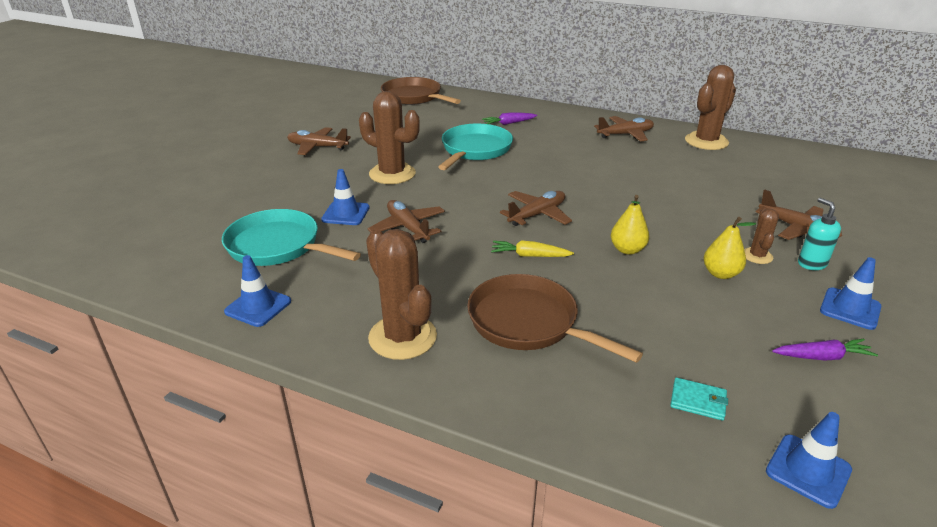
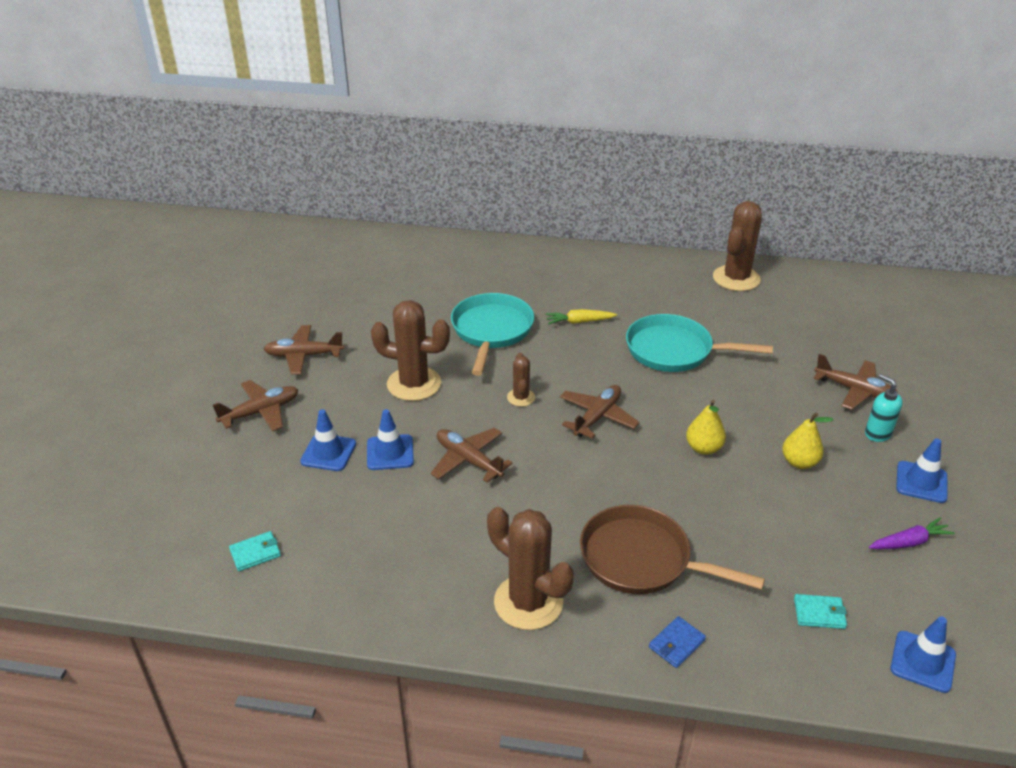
camera: 15 degrees left, 5 degrees up
turquoise pan [222,209,361,266] -> turquoise pan moved to [626,314,773,372]
blue traffic cone [224,255,291,327] -> blue traffic cone moved to [300,409,356,471]
brown pan [381,77,461,105] -> none
purple carrot [482,112,537,125] -> none
yellow carrot [491,240,574,257] -> yellow carrot moved to [546,309,617,325]
brown plane [594,116,654,142] -> brown plane moved to [213,380,298,431]
brown cactus [744,208,779,264] -> brown cactus moved to [507,353,535,407]
none -> turquoise wallet [229,531,281,571]
none -> blue wallet [649,616,706,668]

